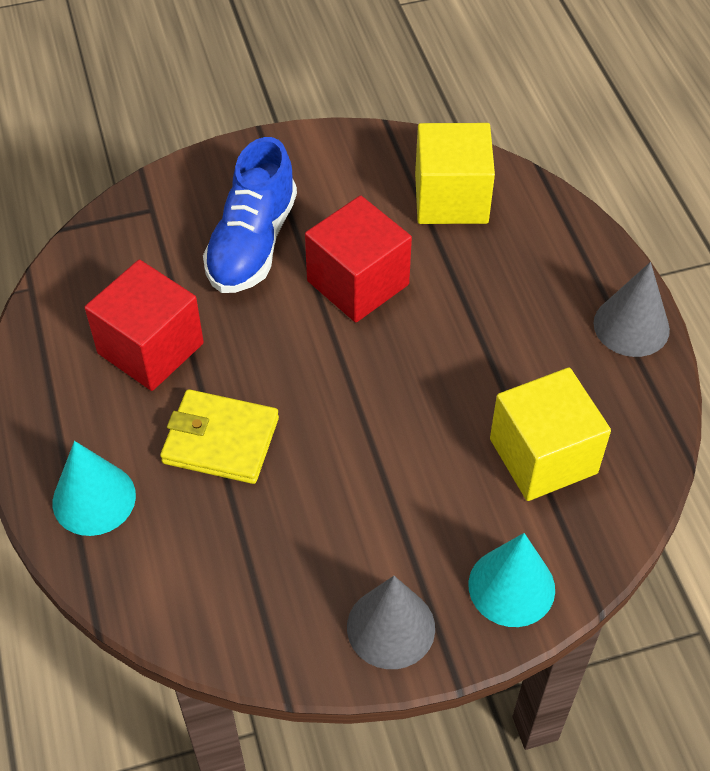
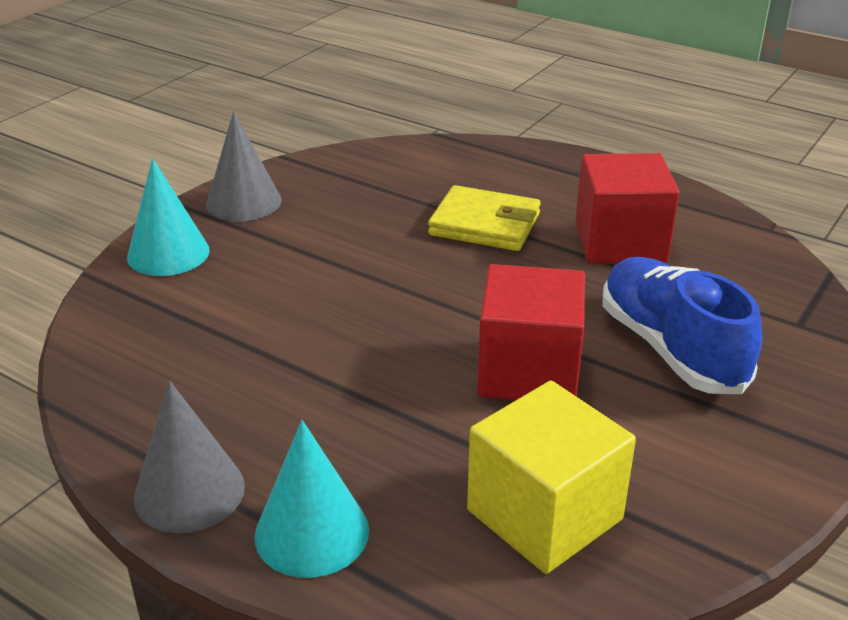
camera: 140 degrees right, 20 degrees down
turquoise cone [52,441,136,536] -> turquoise cone moved to [255,420,369,578]
yellow wallet [160,389,279,484] -> yellow wallet turned 45 degrees clockwise [428,185,541,251]
yellow cube [490,368,611,501] -> none

